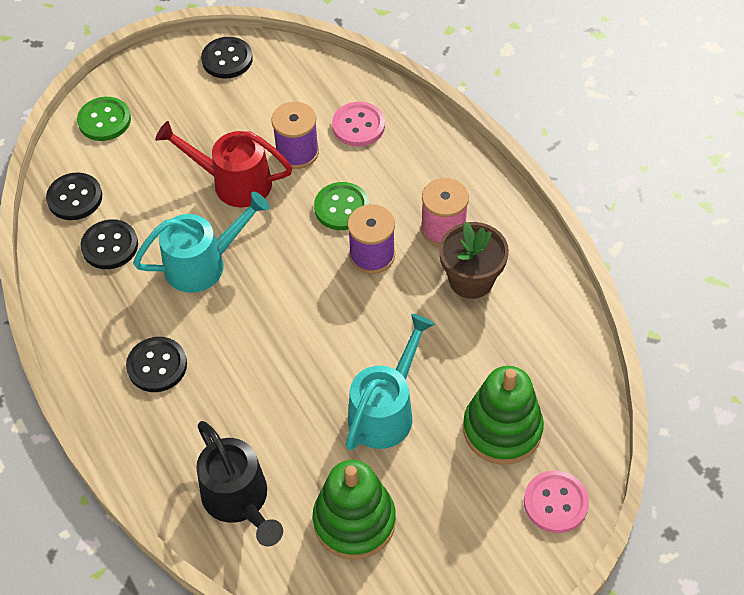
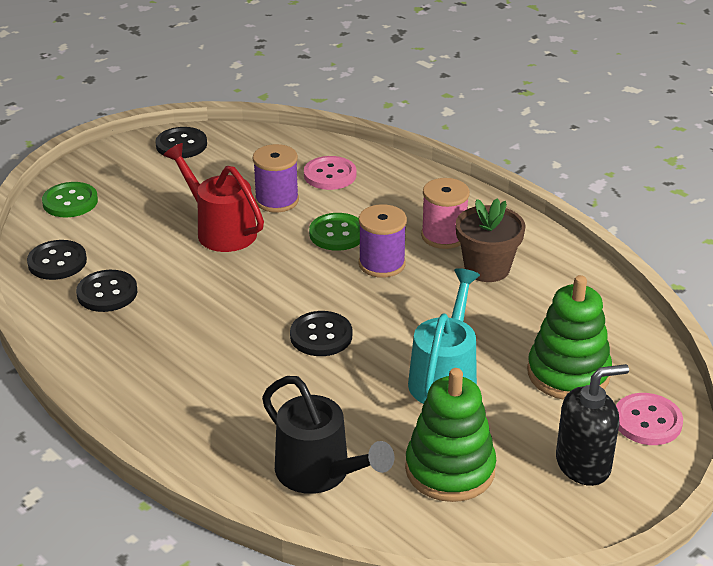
camera: 15 degrees left, 20 degrees down
black button [126,337,187,392] -> black button moved to [290,311,352,356]
turquoise watering can [133,192,270,293] -> none
red watering can [155,121,292,208] -> red watering can turned 45 degrees clockwise [163,143,264,252]
none -> black soap dispenser [556,364,629,486]

